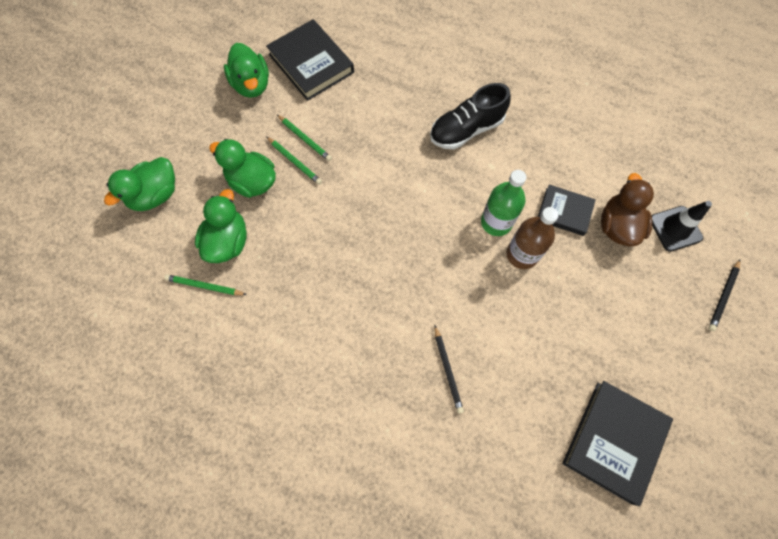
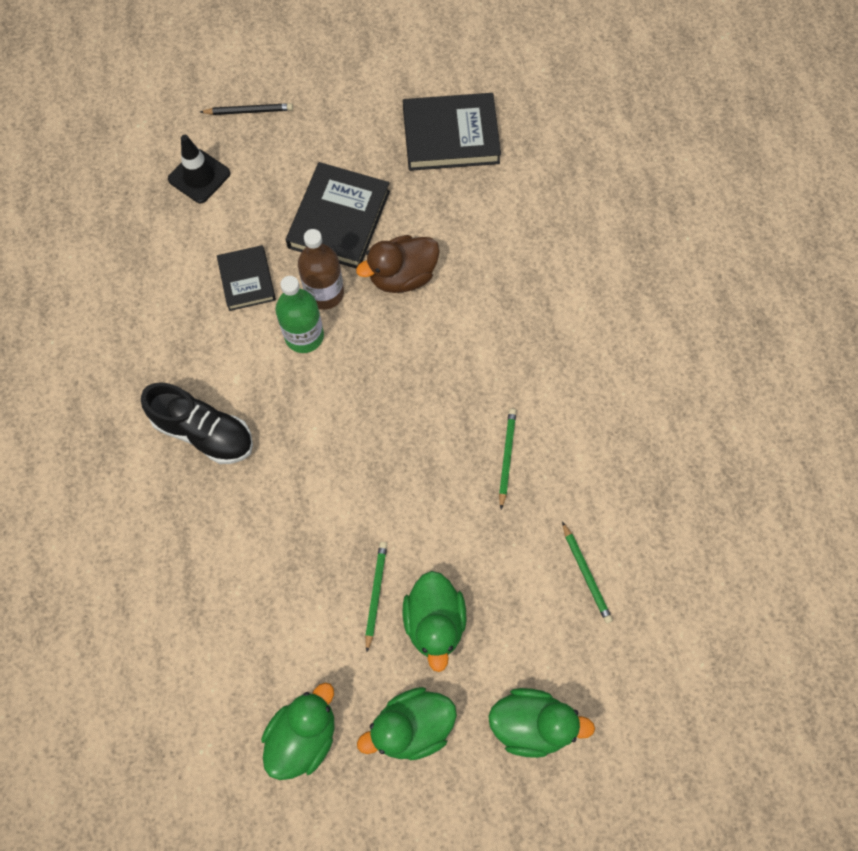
camera: 125 degrees left, 0 degrees up
green duck [195,189,247,263] -> green duck moved to [357,687,457,760]
black book [266,19,354,101] -> black book moved to [286,162,390,268]
green pencil [277,115,332,161] -> green pencil moved to [499,409,516,509]
black pencil [434,325,464,414] -> none
brown duck [601,173,654,246] -> brown duck moved to [356,235,440,293]

